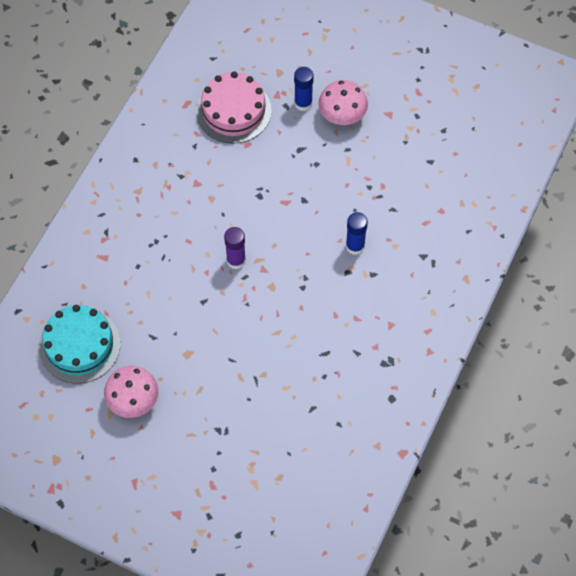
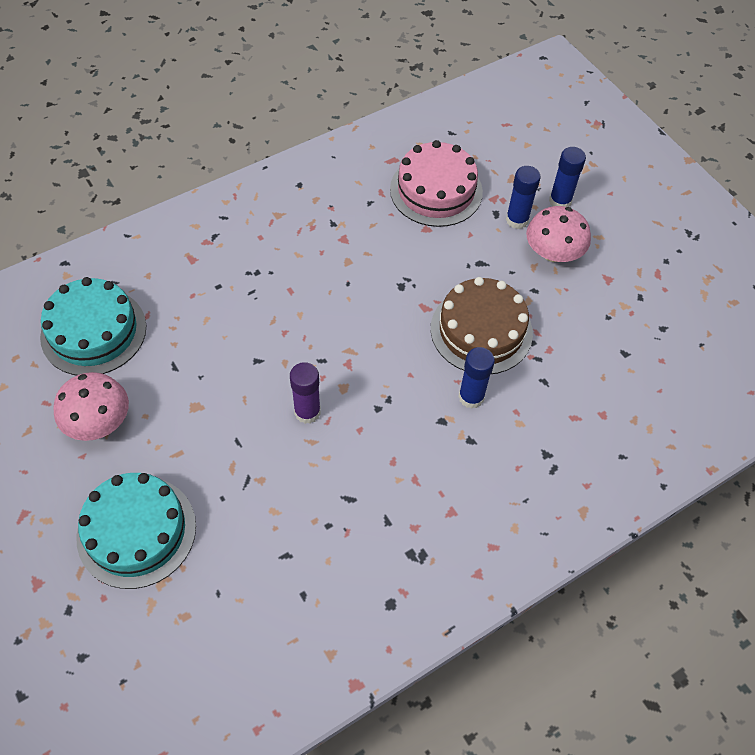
camera: 30 degrees right, 5 degrees down
purple glue stick [224,227,246,269] -> purple glue stick moved to [290,362,321,424]
none -> turquoise cake [76,473,196,589]
none -> brown cake [431,277,533,374]
none -> blue glue stick [549,147,586,207]

